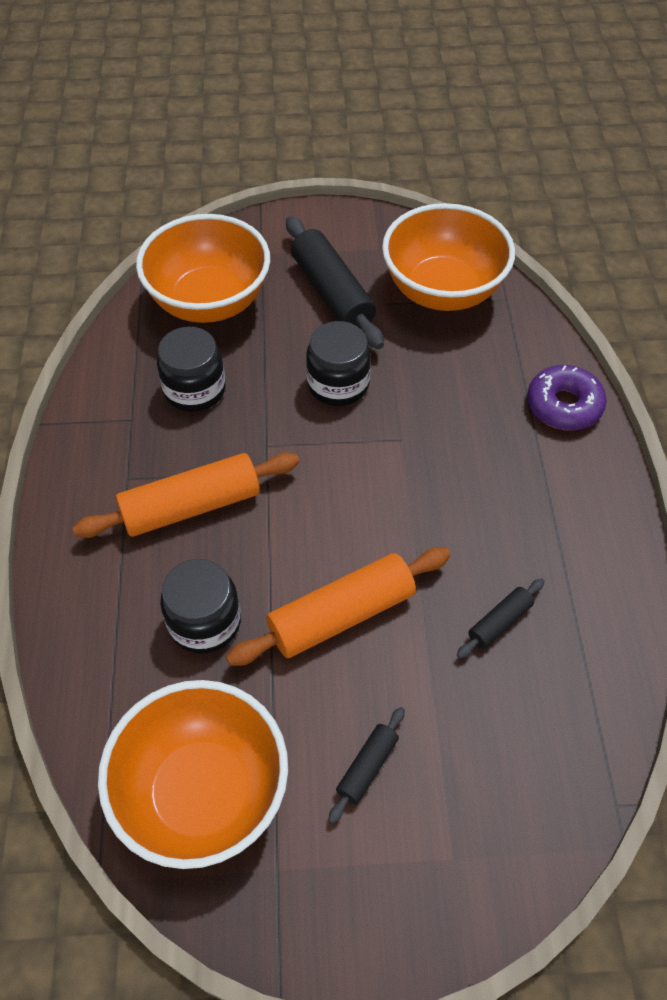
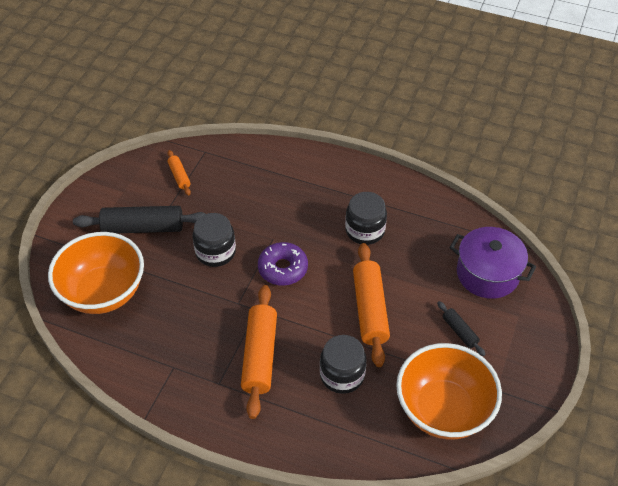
camera: 65 degrees left, 5 degrees down
black jar [157,327,226,412] -> black jar moved to [345,192,387,245]
orange bowl [382,203,515,311] -> orange rolling pin [168,150,191,195]
black rolling pin [457,578,545,658] -> none
purple donut [527,365,607,431] -> purple donut moved to [258,242,308,286]
none -> purple pot [449,227,536,299]

